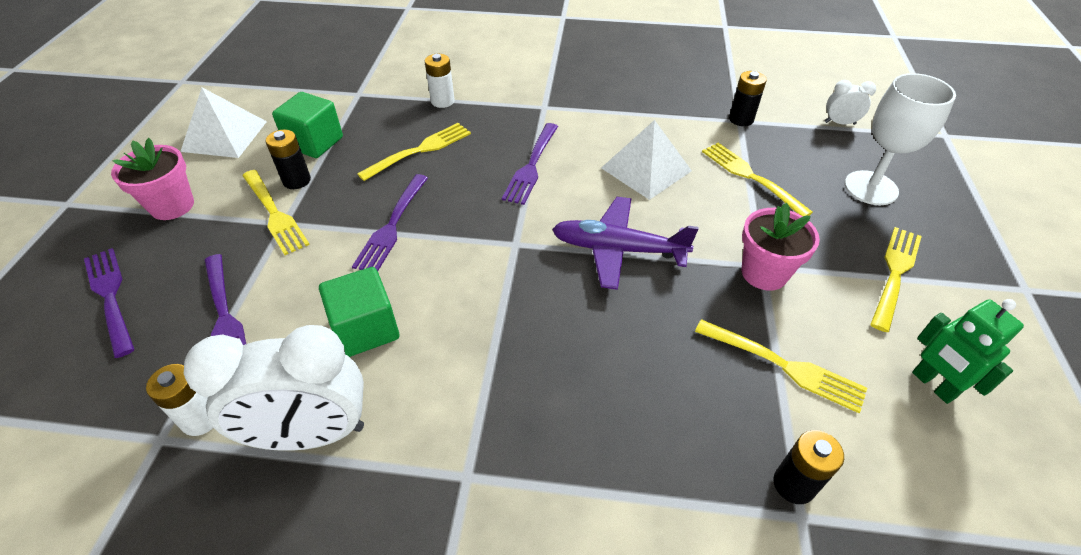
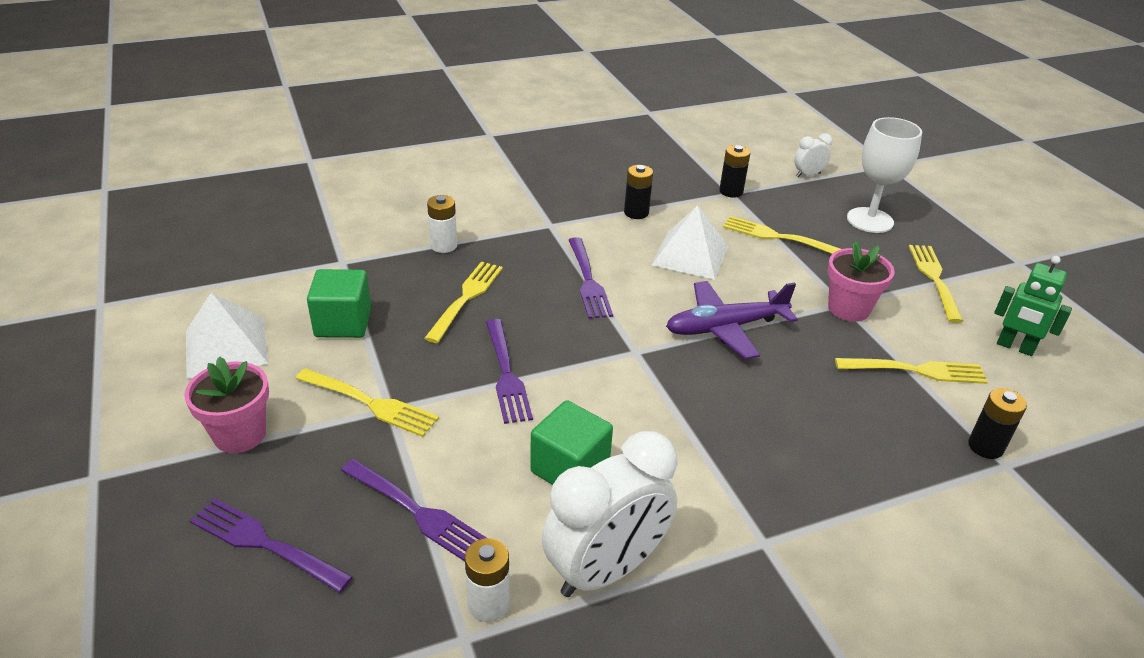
camera: 30 degrees left, 10 degrees down
black battery [266,130,311,189] -> black battery moved to [624,165,653,219]

